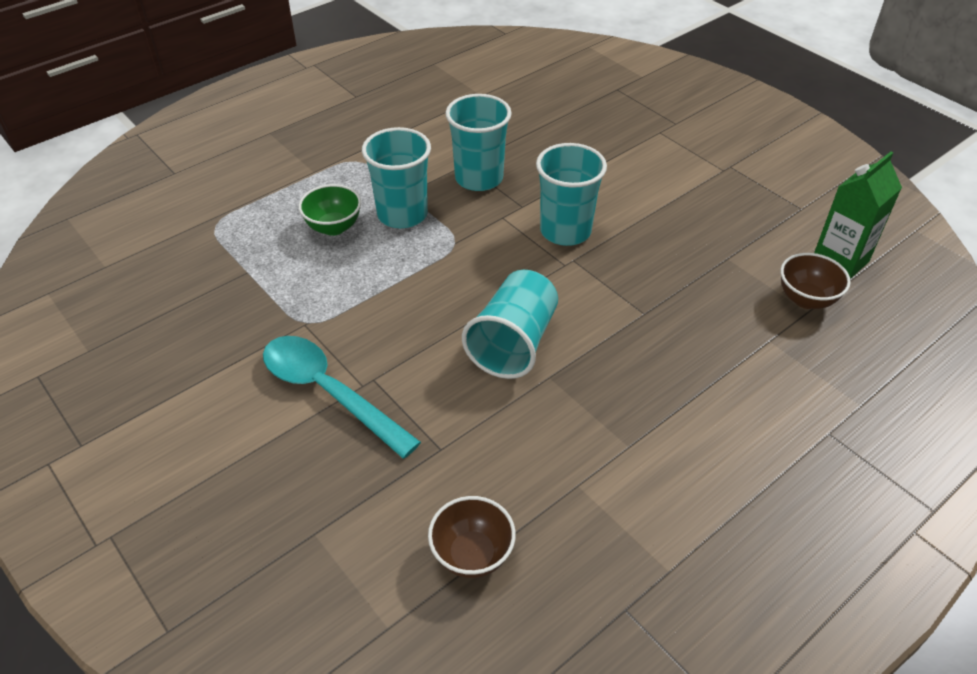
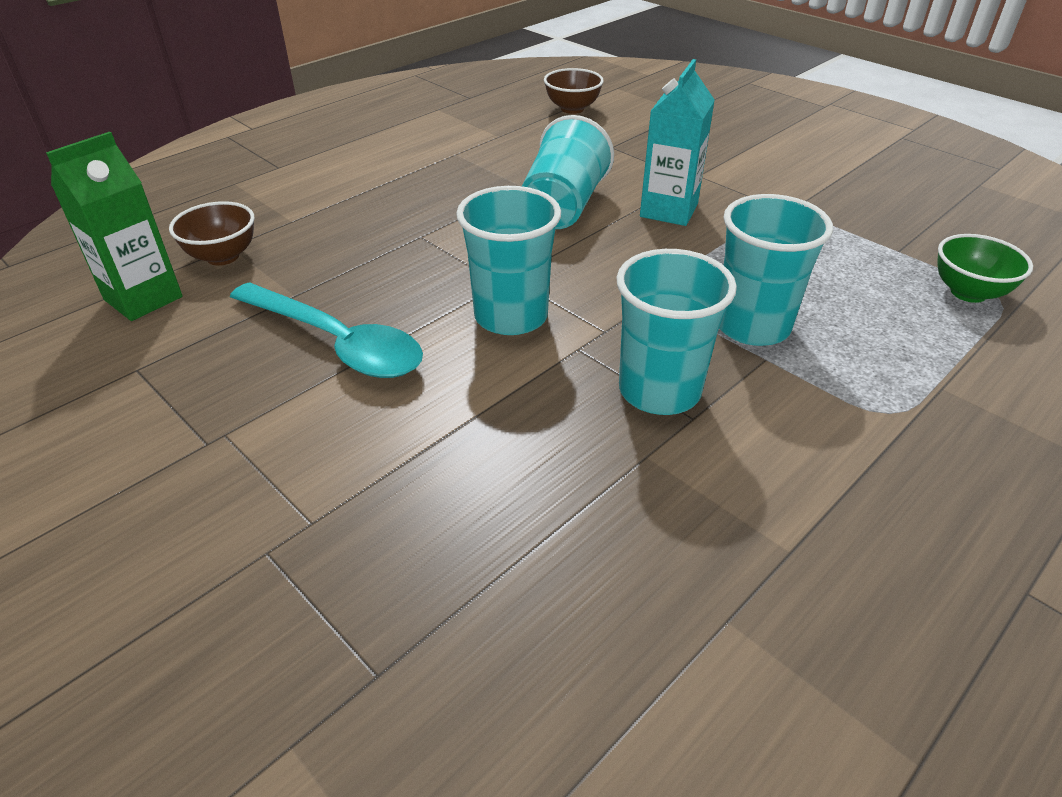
camera: 175 degrees right, 5 degrees down
turquoise spoon [263,336,421,459] -> turquoise spoon moved to [230,282,423,378]
green bowl [298,184,361,236] -> green bowl moved to [937,234,1033,303]
none -> turquoise carton [640,59,715,226]

